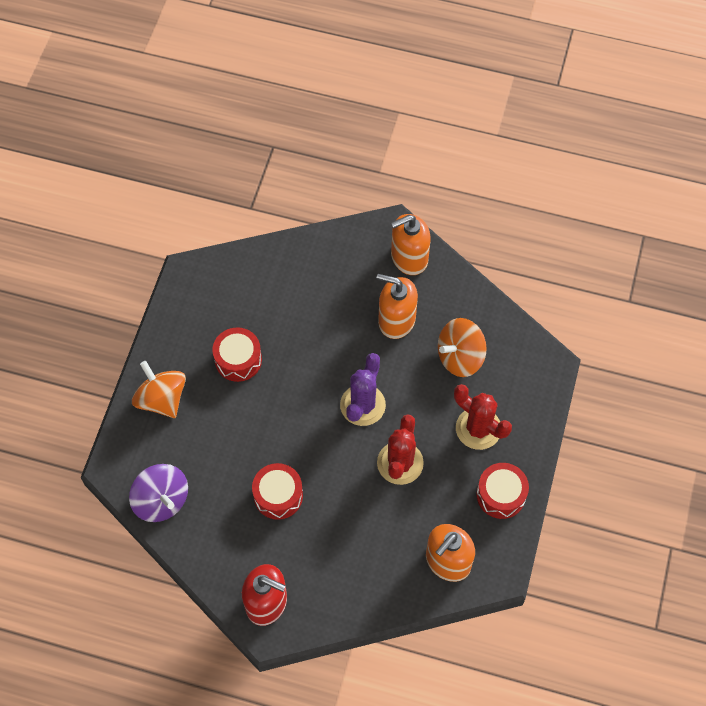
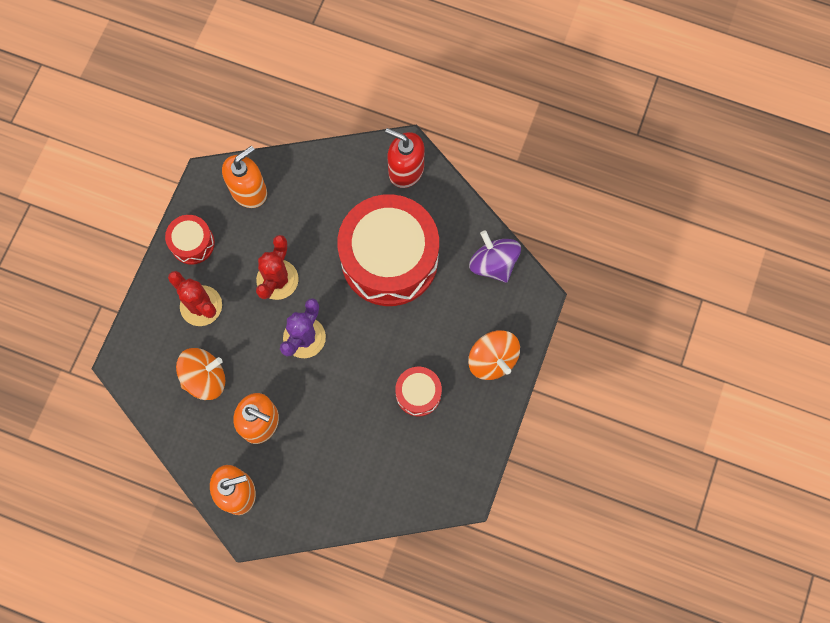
camera: 175 degrees left, 10 degrees up
red drum [252,463,303,520] -> red drum [337,194,439,306], size x2.21

